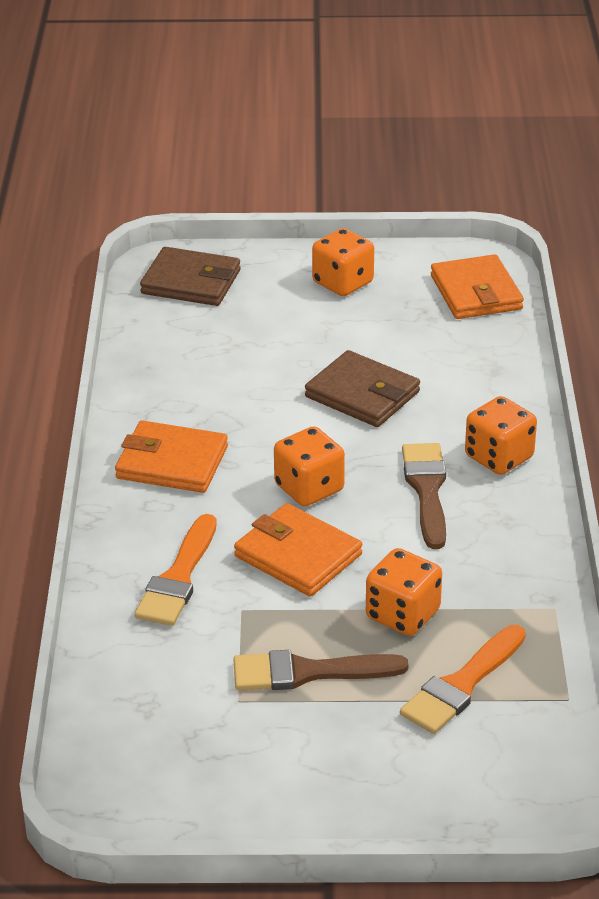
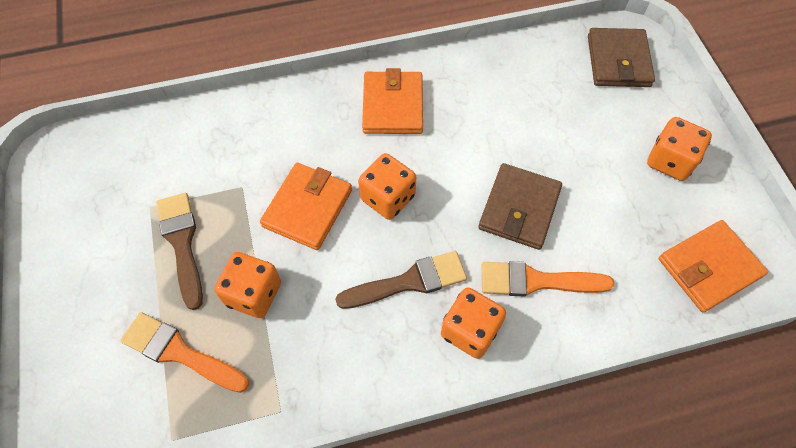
camera: 75 degrees right, 25 degrees up
orange brush [135,514,217,626] -> orange brush moved to [482,261,614,297]

